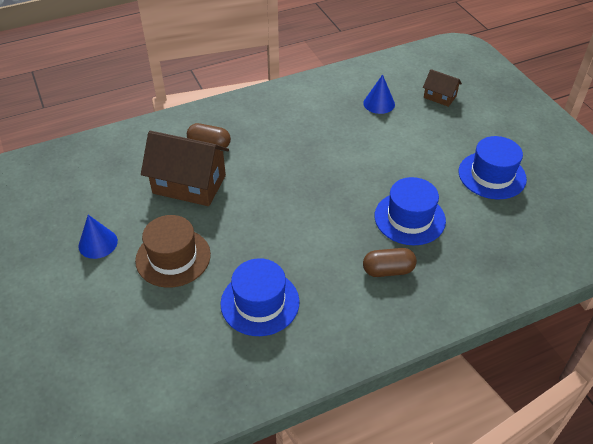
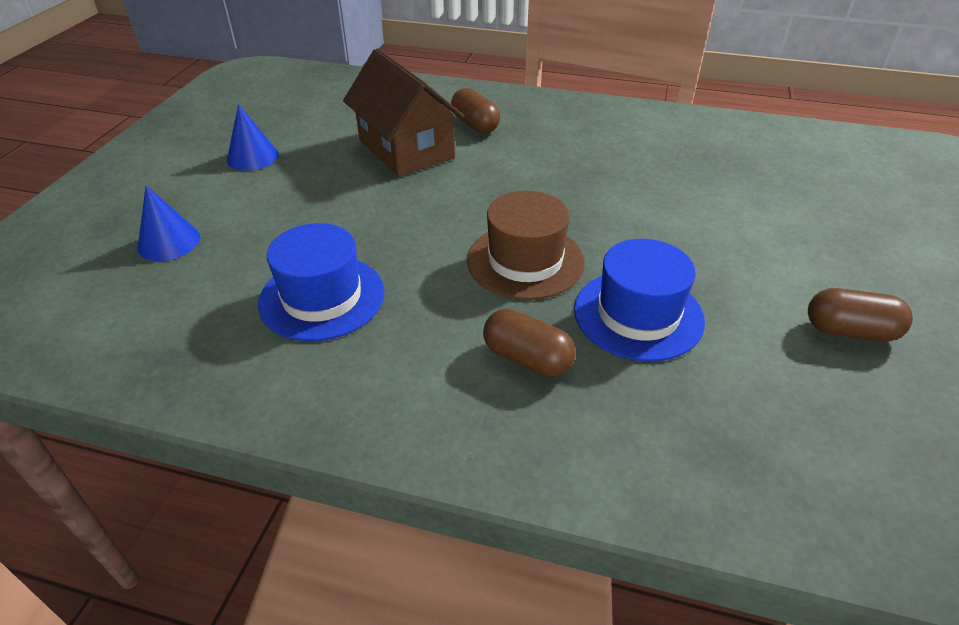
camera: 40 degrees right, 5 degrees down
brown hat [135,215,211,288] -> brown hat moved to [467,191,585,300]
blue cone [363,74,395,114] -> blue cone moved to [138,185,200,261]
brown house [423,69,462,107] -> none
blue hat [459,136,527,199] -> brown capsule [808,288,913,341]

